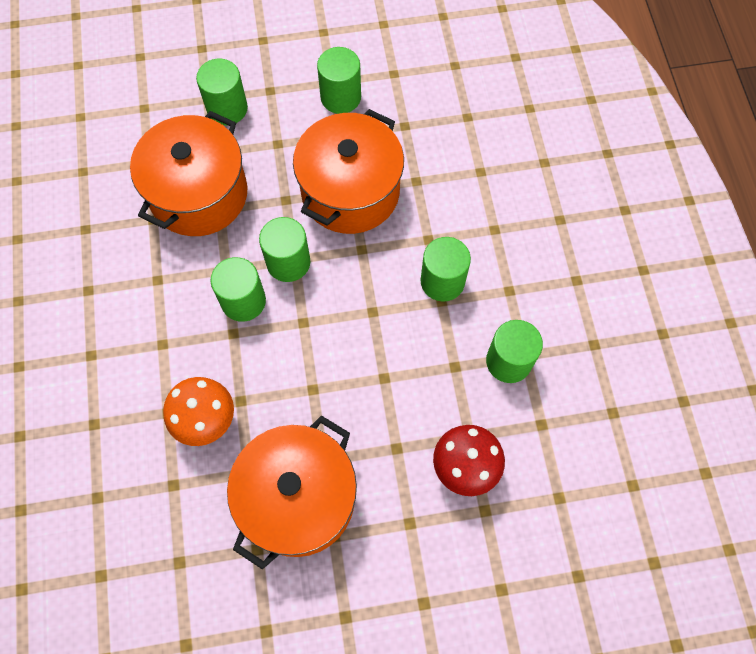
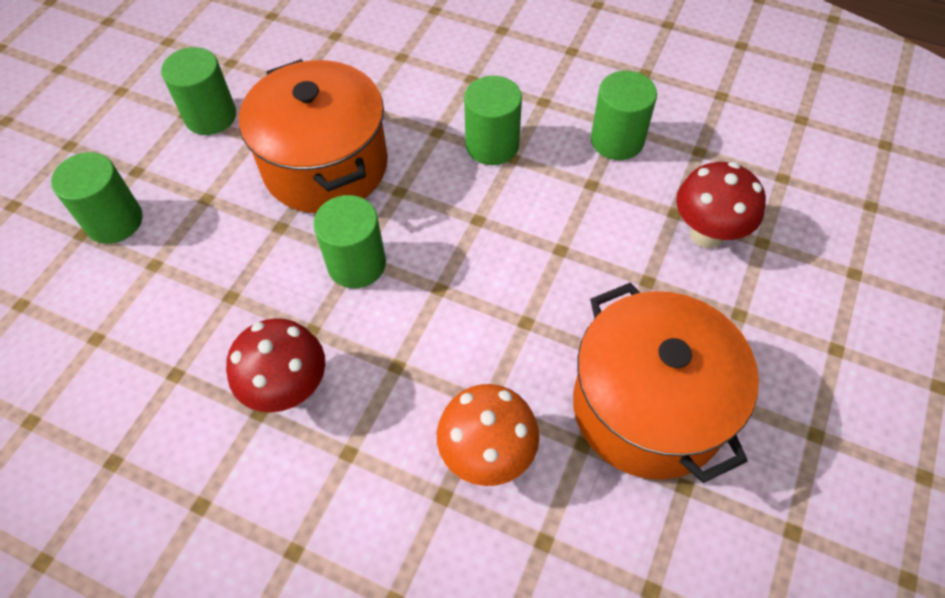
camera: 55 degrees left, 10 degrees down
orange pot [130,111,247,236] -> none
green cylinder [210,257,266,322] -> none
none -> red mushroom [226,318,325,413]

